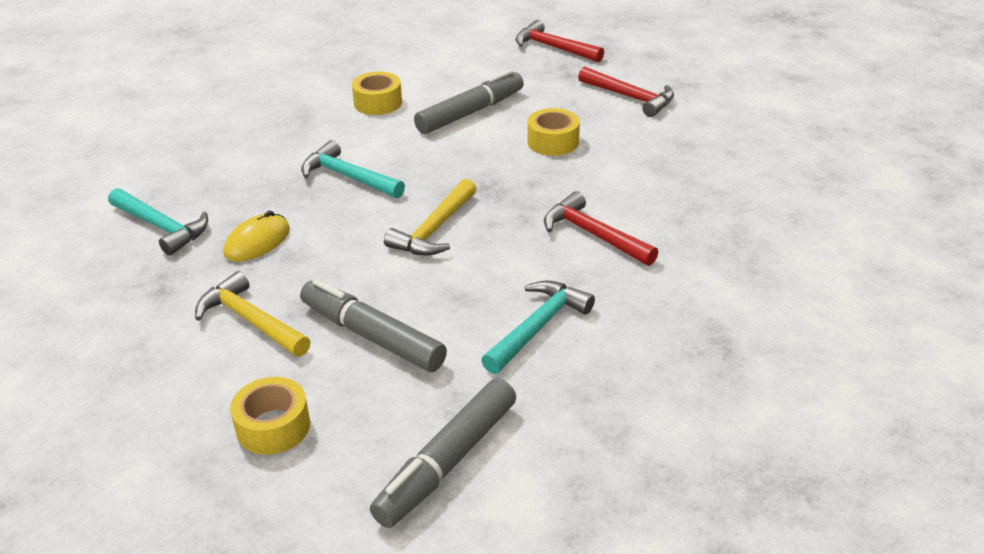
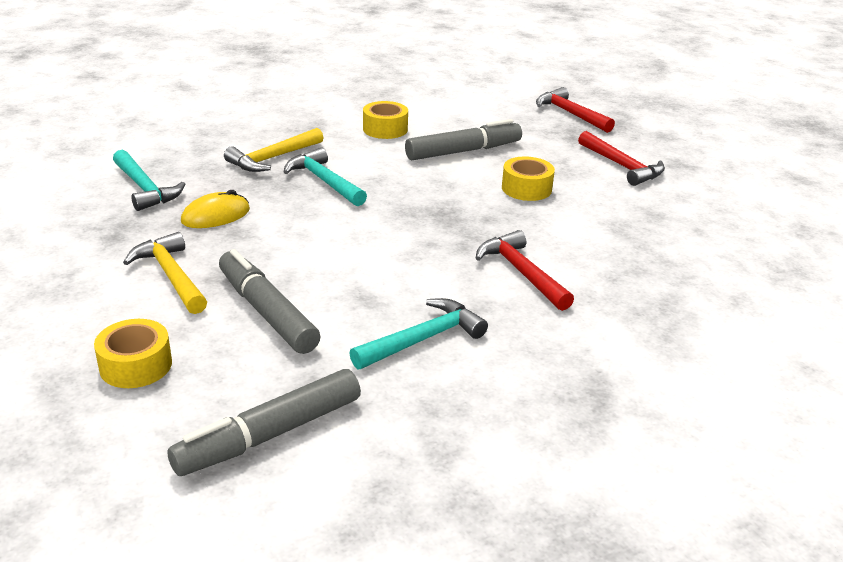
camera: 15 degrees right, 5 degrees down
yellow hammer [384,179,477,256] -> yellow hammer moved to [224,128,323,172]

